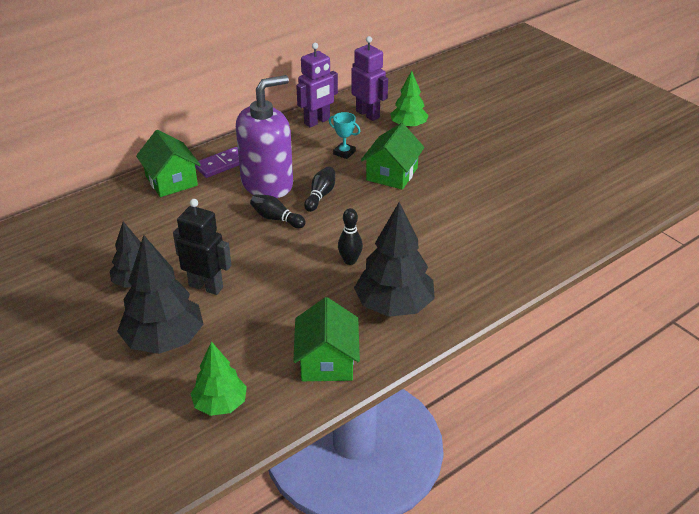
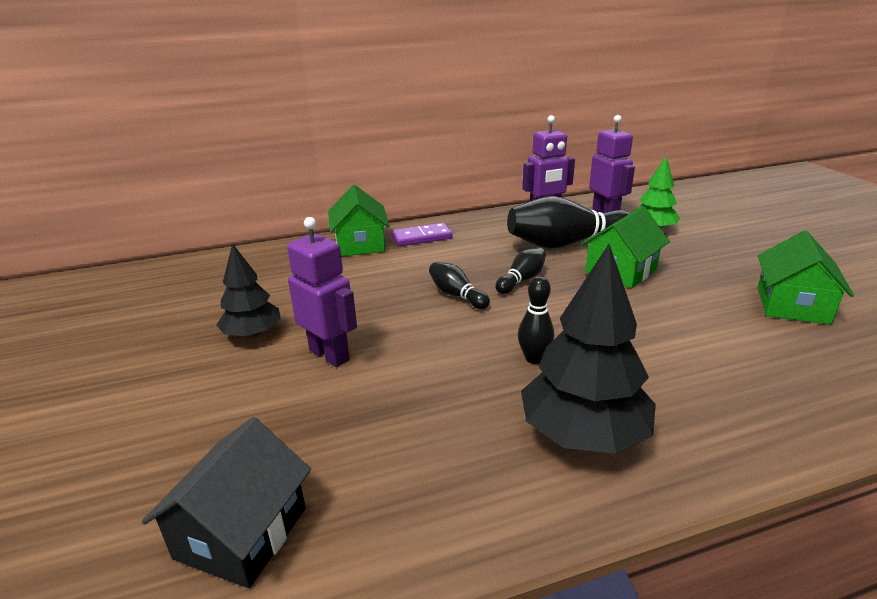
camera: 20 degrees right, 10 degrees down
black tree [117,235,203,354] -> none
black robot [173,199,231,295] -> purple robot [287,217,357,367]
green tree [191,341,247,416] -> black house [142,417,311,588]
purple soap dispenser [236,75,293,198] -> none
green house [293,297,360,381] -> green house moved to [758,230,854,325]
turquoise trophy [329,112,360,159] -> black bowling pin [507,196,630,248]

